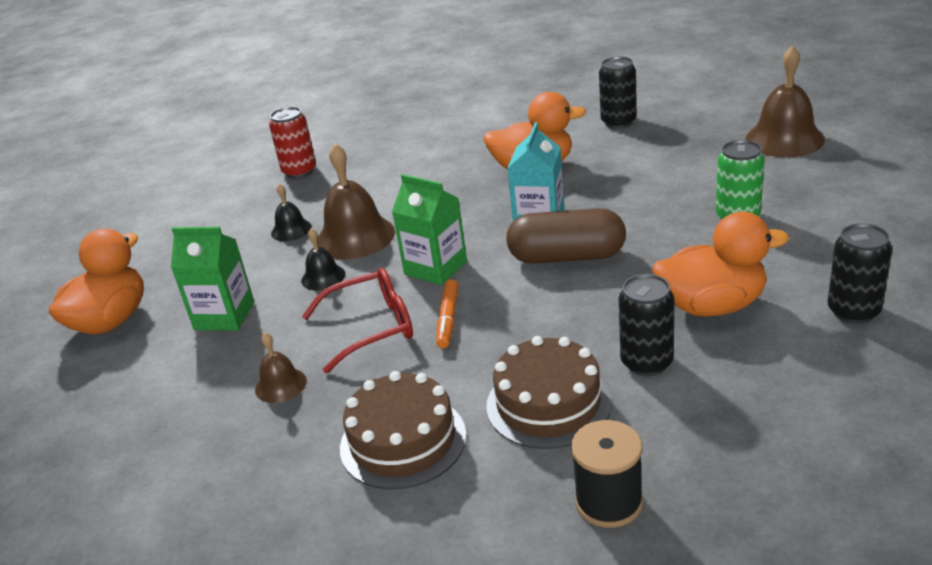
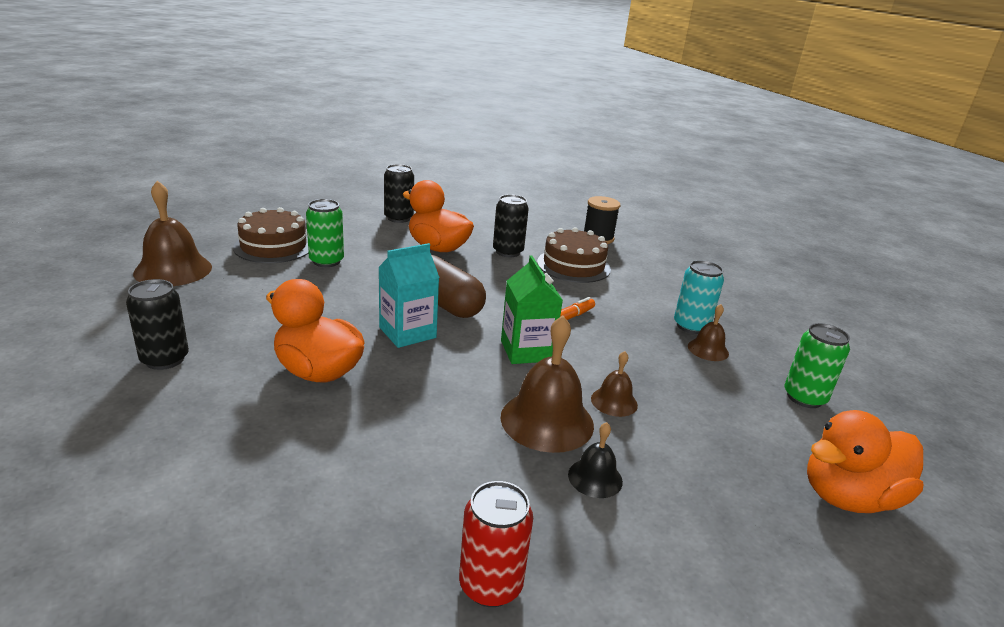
camera: 145 degrees left, 5 degrees down
green carton [171,226,254,330] -> none
black bell [301,228,346,291] -> brown bell [591,351,638,417]
red glasses [302,268,413,373] -> none
brown cake [340,371,466,489] -> brown cake moved to [233,207,309,263]
none -> turquoise can [674,260,724,334]
none -> green can [785,323,850,408]

